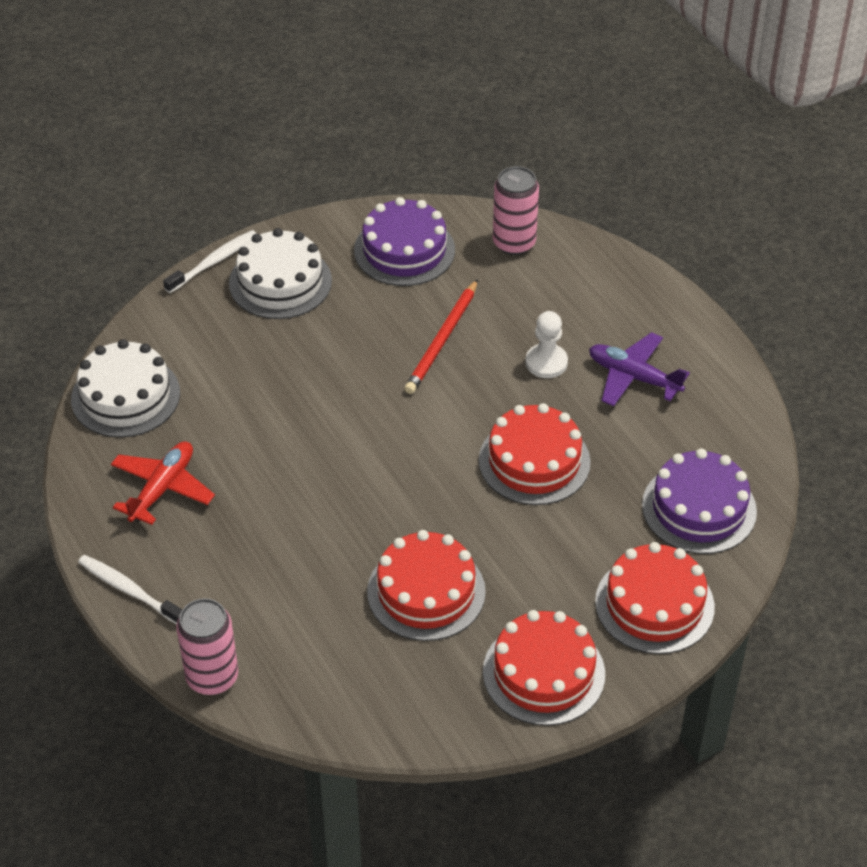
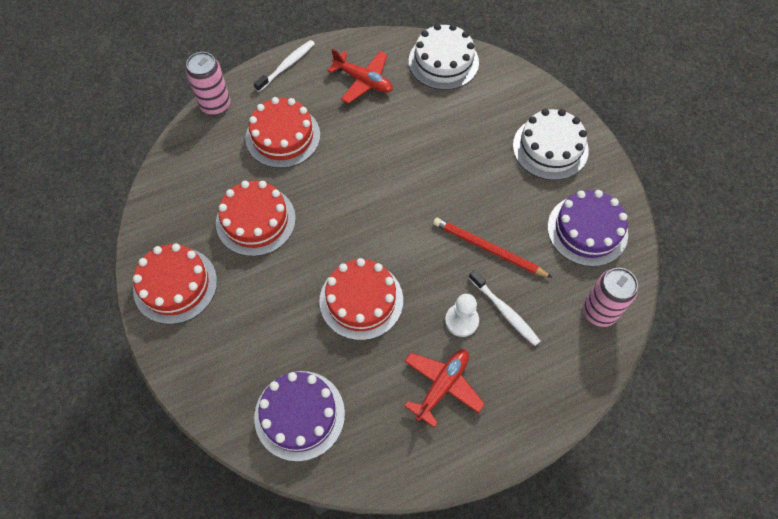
camera: 95 degrees right, 15 degrees up
white toothbrush [163,230,257,293] -> white toothbrush moved to [469,270,540,346]
purple plane [589,332,690,406] -> red plane [404,350,485,428]
red cake [595,542,715,654] -> red cake moved to [245,97,320,168]

